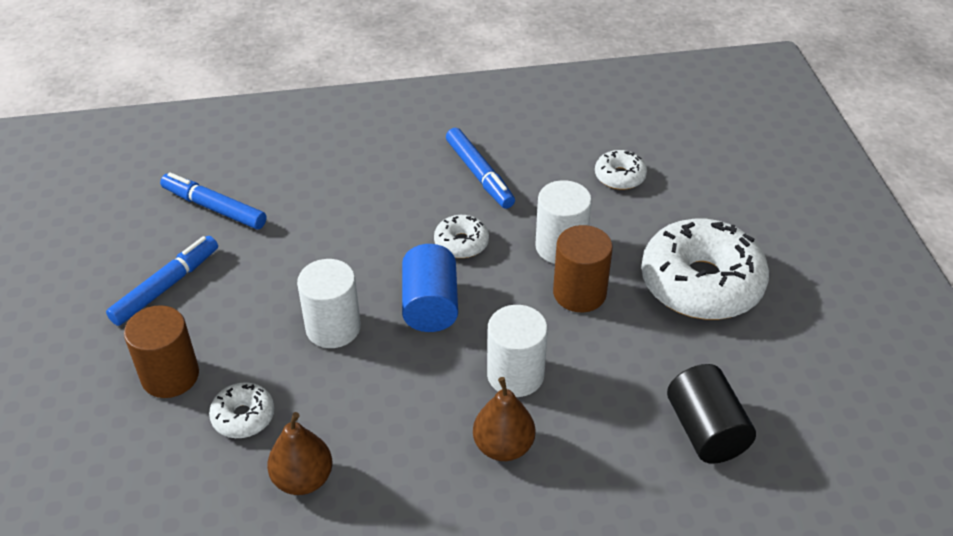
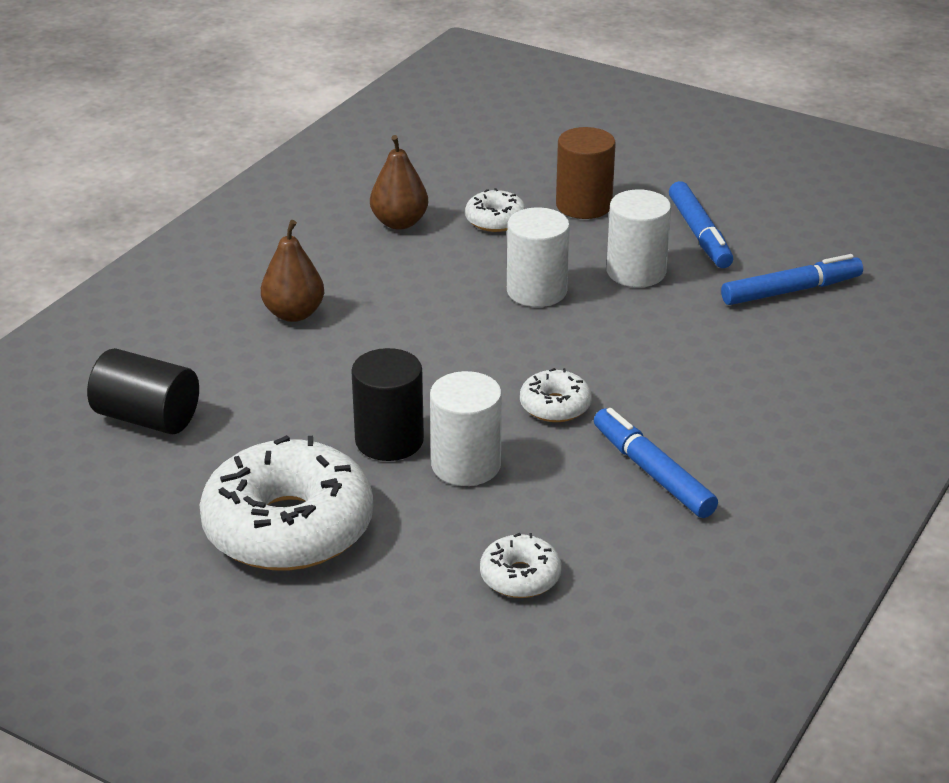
camera: 130 degrees right, 10 degrees down
blue cylinder [402,244,458,332] -> none
blue marker [446,128,515,209] -> blue marker turned 45 degrees clockwise [594,408,718,518]
white cylinder [487,305,548,397] -> white cylinder moved to [607,189,671,287]
brown cylinder [553,225,613,312] -> black cylinder [351,348,424,461]

